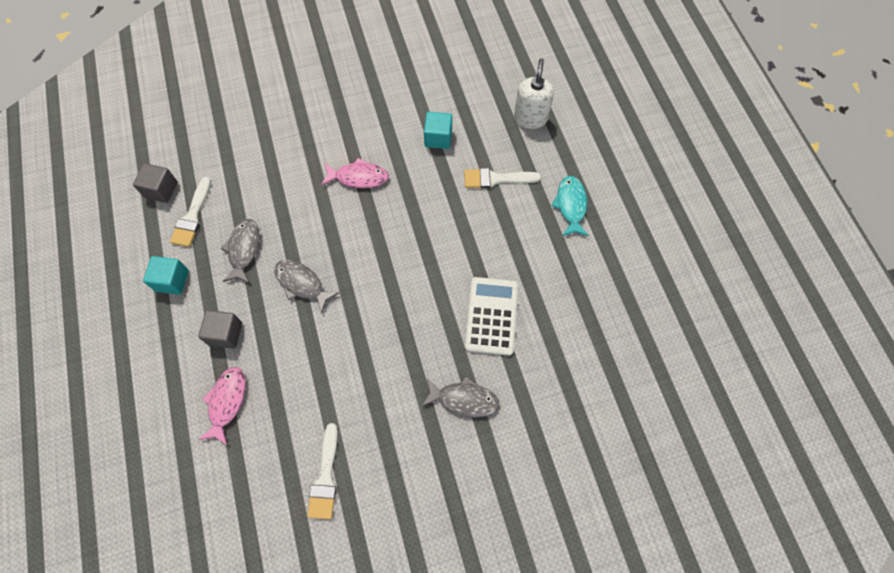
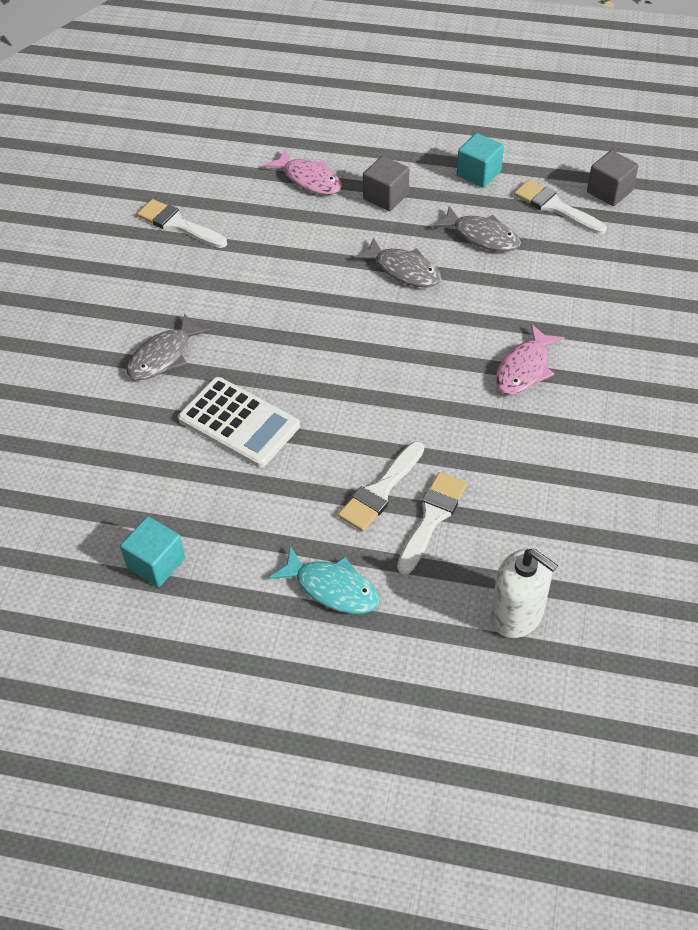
camera: 120 degrees right, 15 degrees down
grey fish [274,260,339,314] -> grey fish turned 60 degrees clockwise [354,237,442,288]
turquoise cube [424,112,452,149] -> turquoise cube moved to [120,516,185,587]
none -> white brush [338,442,424,532]

